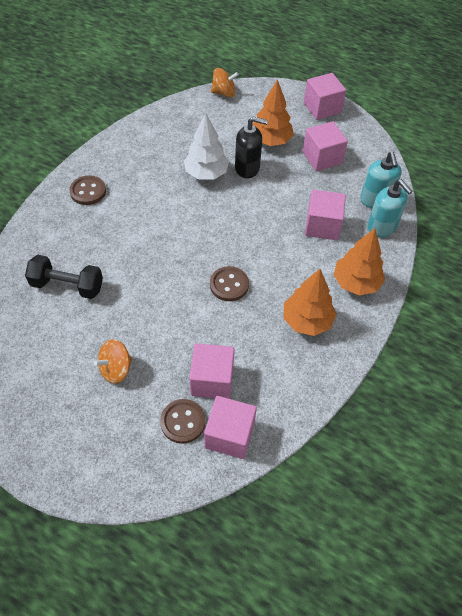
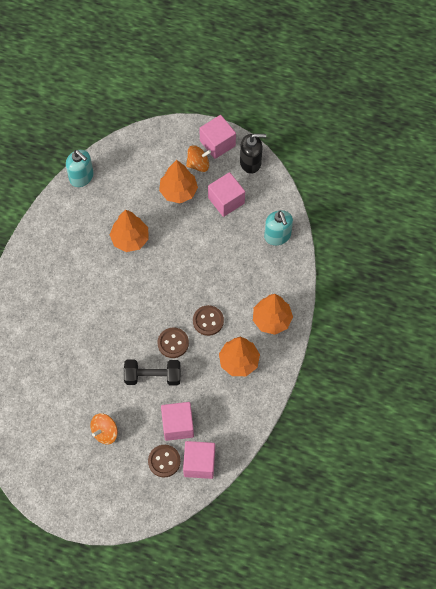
camera: 10 degrees left, 10 degrees up
black dumbbell [25,255,103,299] -> black dumbbell moved to [124,359,180,386]
brown button [69,175,106,205] -> brown button moved to [193,305,224,336]
white tree [184,113,229,180] -> orange tree [110,210,149,252]
orange spinning top [211,68,239,98] -> orange spinning top moved to [186,145,211,172]
black soap dispenser [235,117,268,178] -> black soap dispenser moved to [240,134,266,174]
pink cube [305,190,346,240] -> none
turquoise soap dispenser [367,179,413,237] -> turquoise soap dispenser moved to [66,150,94,187]

